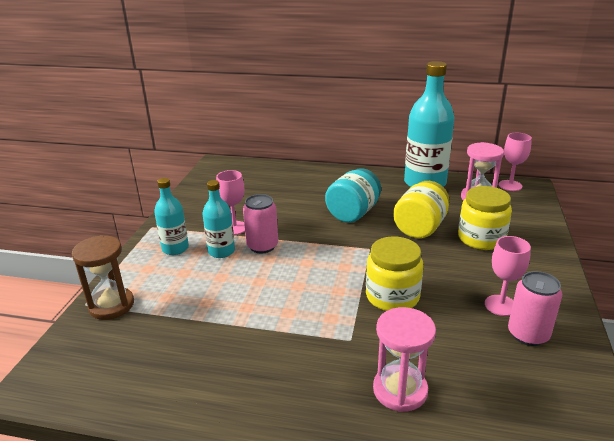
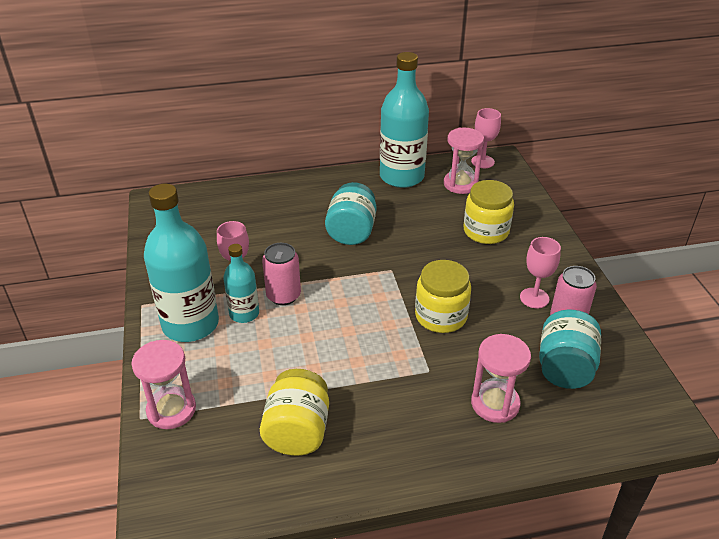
camera: 25 degrees left, 10 degrees up
brown hourglass [72,235,134,320] -> pink hourglass [131,340,196,429]
turquoise bottle [154,178,189,255] -> turquoise bottle [144,184,219,342], size x1.86
yellow jar [393,181,450,238] -> yellow jar moved to [260,369,329,456]
none -> turquoise jar [539,310,601,389]

